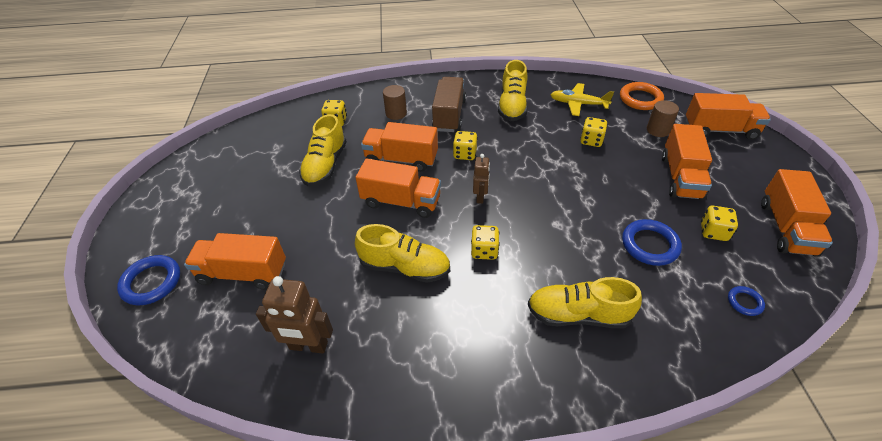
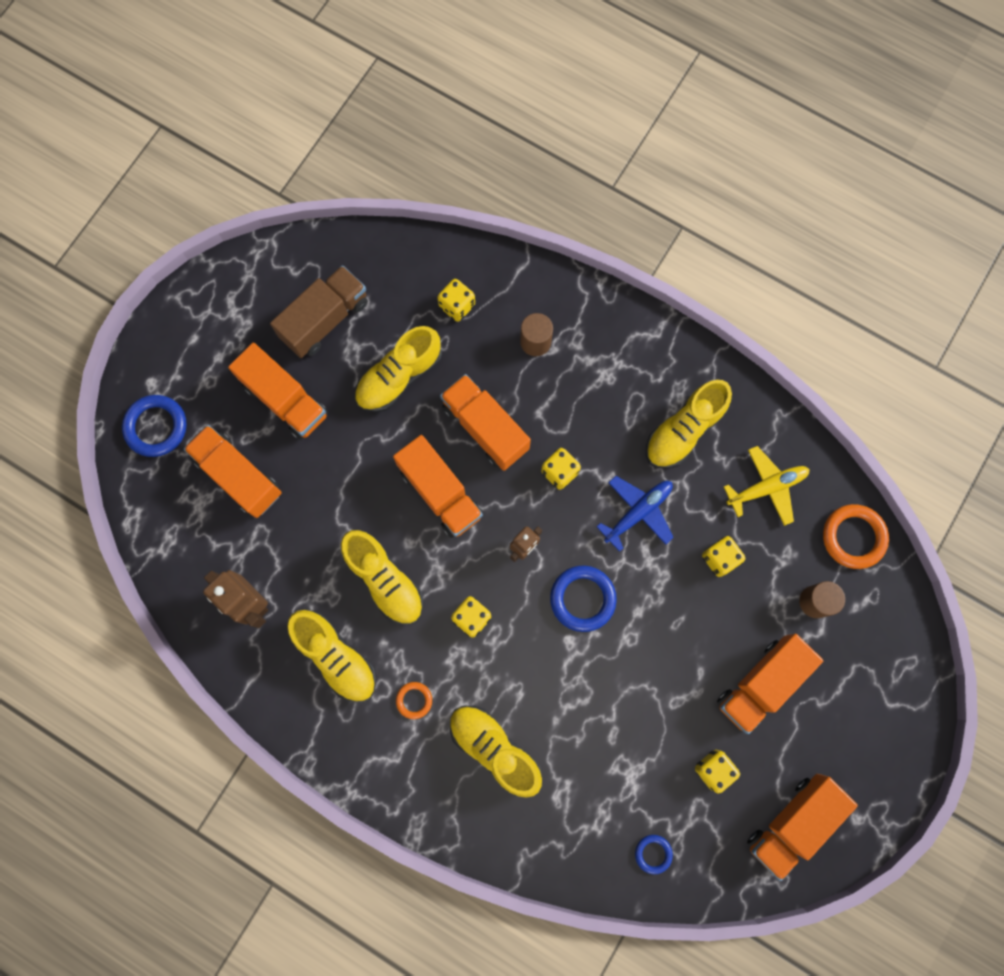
camera: 35 degrees right, 30 degrees up
brown truck [432,77,466,132] -> brown truck moved to [270,265,368,358]
yellow plane [550,83,614,116] -> yellow plane turned 105 degrees clockwise [724,446,810,526]
blue ring [622,219,682,266] -> blue ring moved to [550,566,617,632]
orange truck [686,93,771,140] -> orange truck moved to [228,343,328,440]
none -> yellow shoe [287,610,376,702]
none -> orange ring [396,682,432,719]
none -> blue plane [596,476,674,552]

